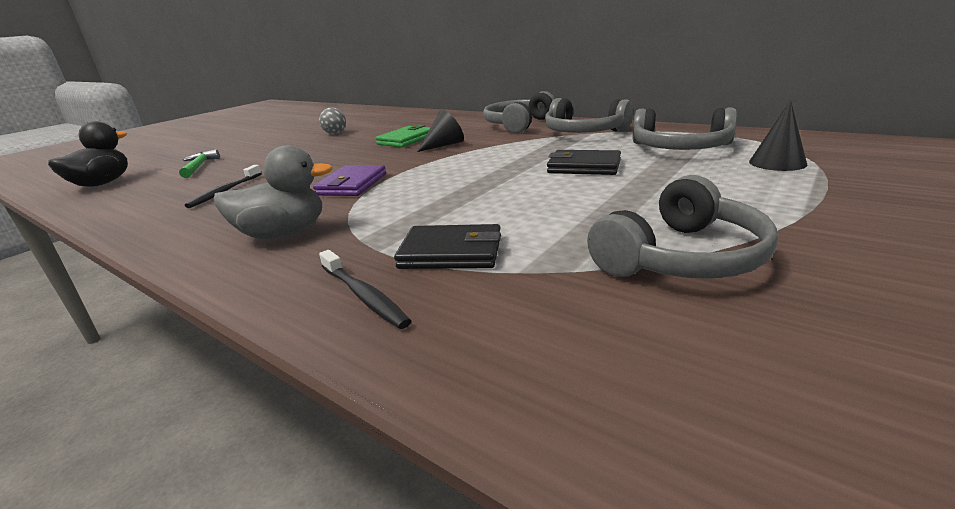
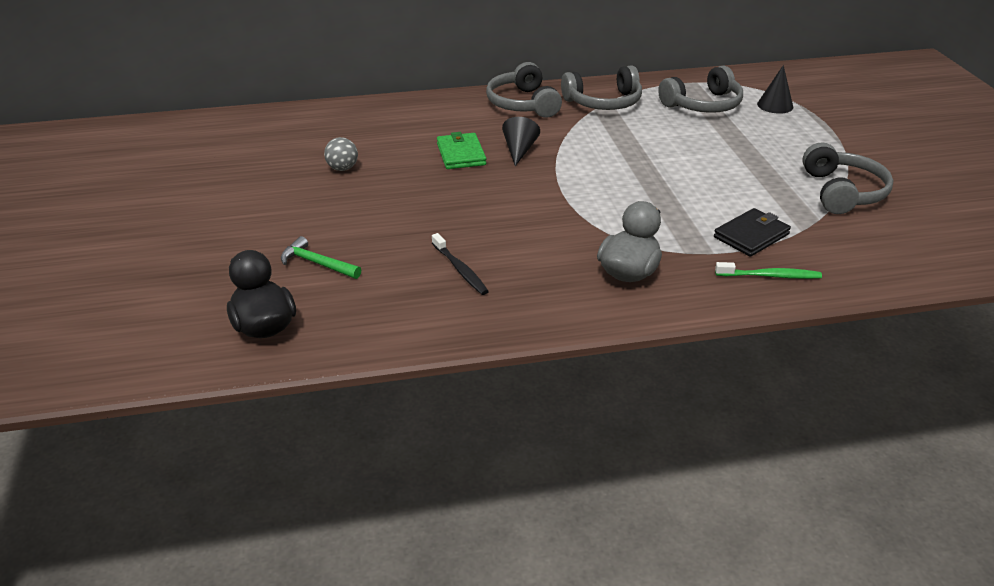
camera: 50 degrees left, 10 degrees up
purple wallet [313,165,386,196] -> none
black toothbrush [319,250,411,329] -> green toothbrush [715,262,822,279]
black wallet [547,150,621,175] -> none

